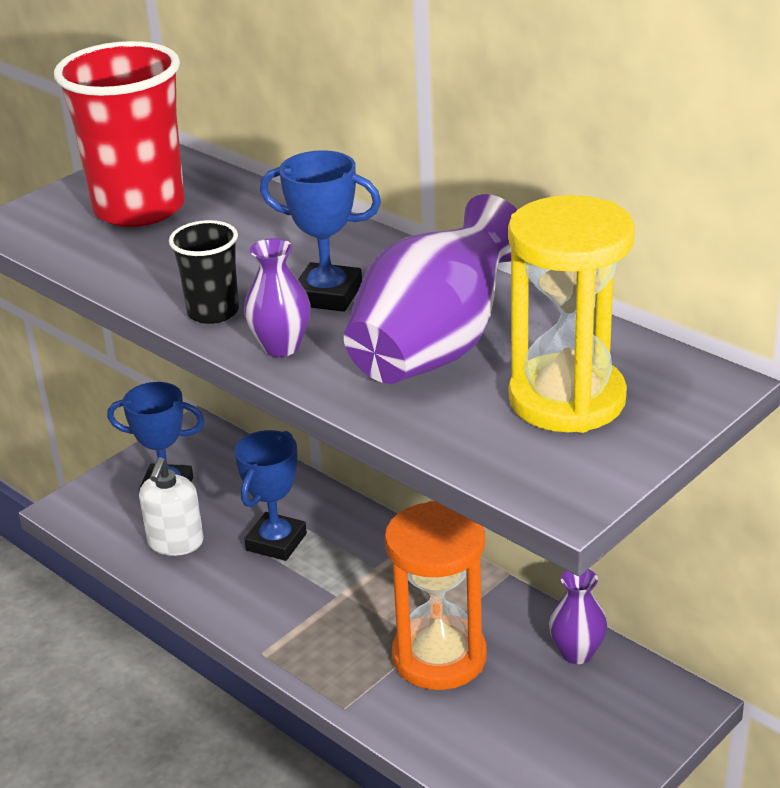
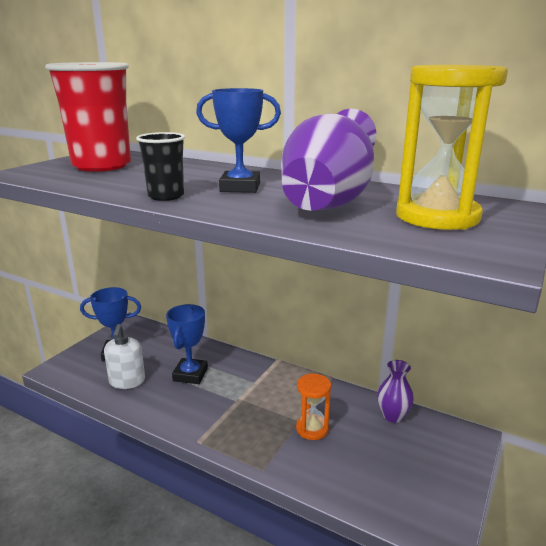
camera: 15 degrees left, 10 degrees down
purple vase [244,238,311,357] -> none
orange hourglass [384,501,487,690] -> orange hourglass [296,373,331,440], size x0.54

